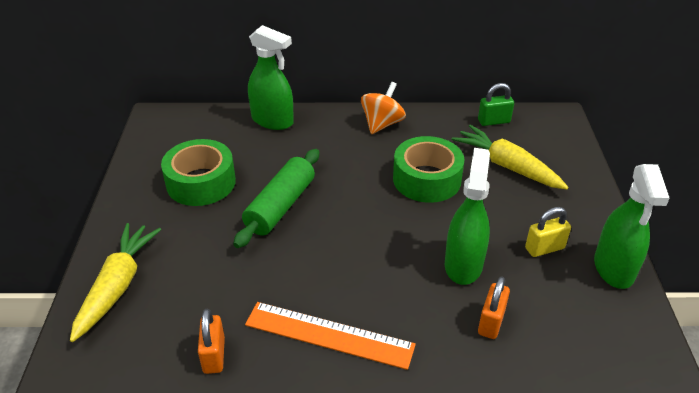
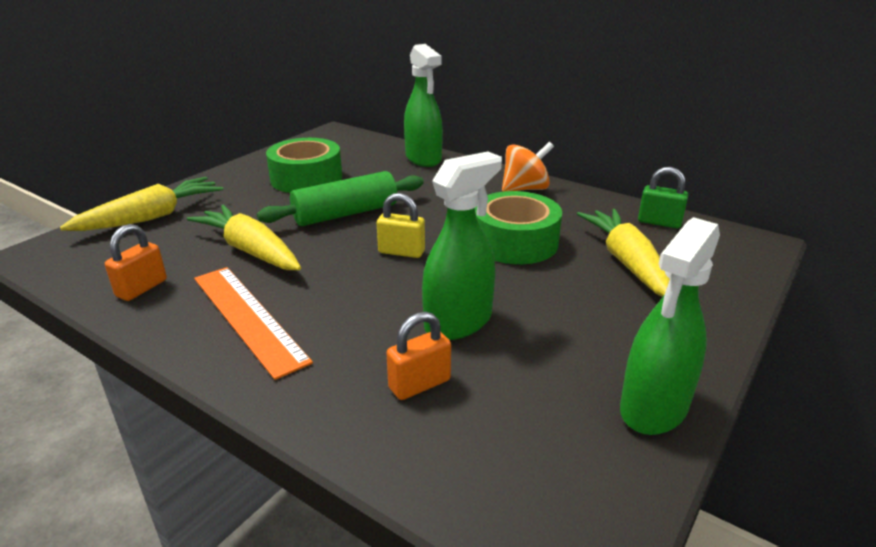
camera: 35 degrees right, 10 degrees down
yellow padlock [525,207,571,257] -> yellow padlock moved to [377,193,425,258]
none -> yellow carrot [187,205,301,270]

